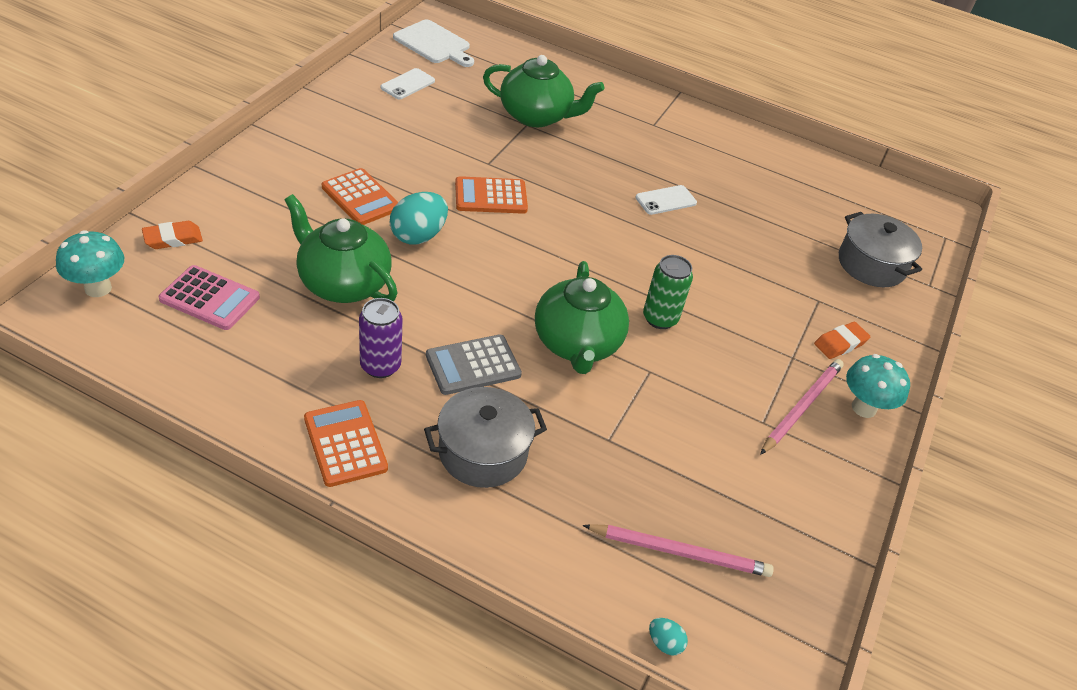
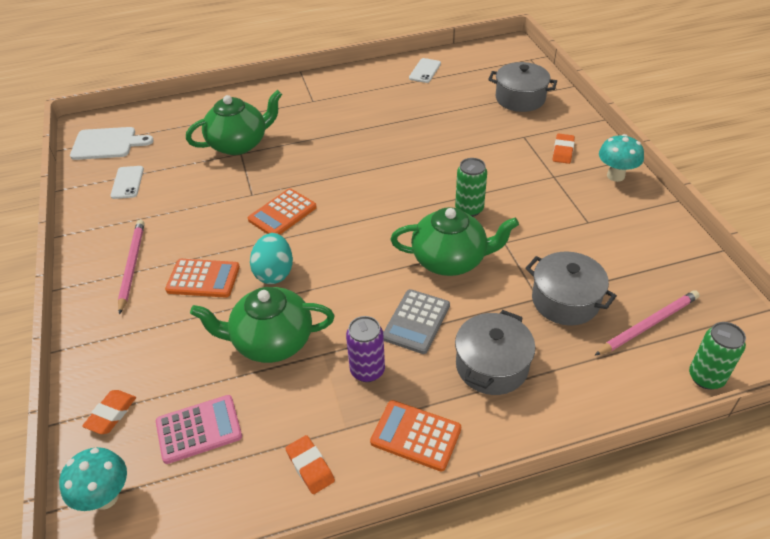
camera: 35 degrees left, 0 degrees up
green teapot [535,261,629,374] -> green teapot turned 45 degrees counterclockwise [391,207,519,276]
white phone [635,185,697,215] -> white phone moved to [409,58,441,83]
turquoise egg [649,618,688,655] -> green can [689,322,746,390]
pink pencil [760,359,844,455] -> pink pencil moved to [118,220,145,315]
none -> orange eraser [285,435,335,494]
none -> grey pot [525,251,617,325]

